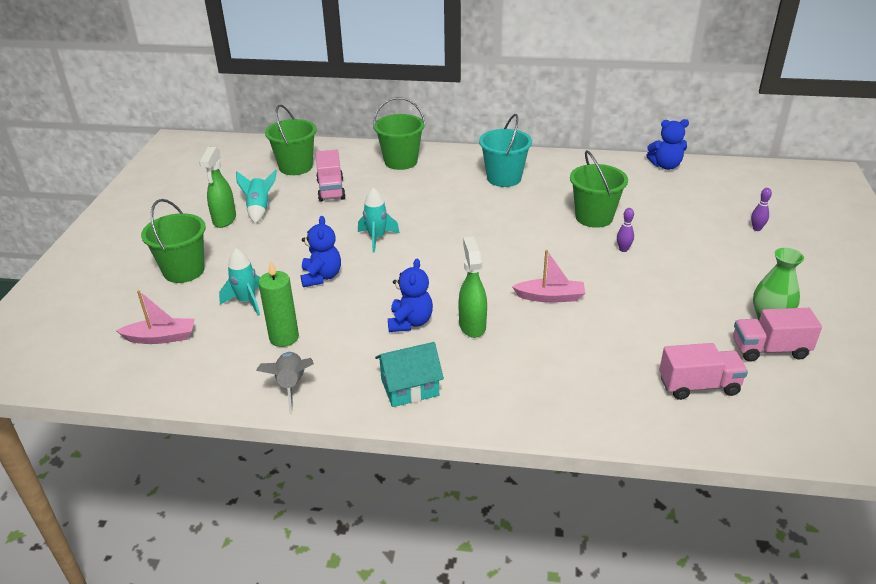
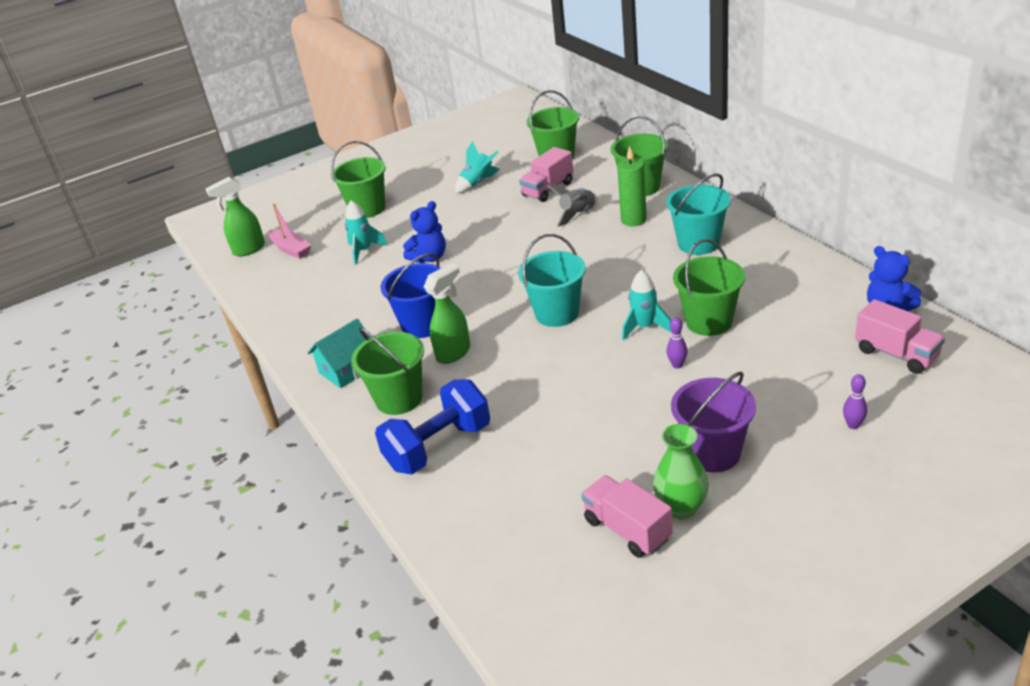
camera: 55 degrees right, 0 degrees up
green spray bottle [199,147,236,228] -> green spray bottle moved to [205,177,265,257]
grey rocket [256,352,314,411] -> grey rocket moved to [547,184,598,227]
green candle [258,260,299,347] -> green candle moved to [617,146,647,226]
turquoise rocket [358,188,400,252] -> turquoise rocket moved to [622,270,672,341]
turquoise house [375,342,444,407] -> turquoise house turned 75 degrees counterclockwise [308,319,370,388]
blue teddy bear [388,258,433,332] -> blue bucket [381,253,441,338]
pink boat [512,250,585,303] -> none
pink truck [659,343,748,400] -> pink truck moved to [855,299,945,374]
none -> green bucket [351,327,424,415]
none -> blue dumbbell [375,379,490,474]
none -> turquoise bucket [518,234,586,327]
none -> purple bucket [671,372,756,472]

